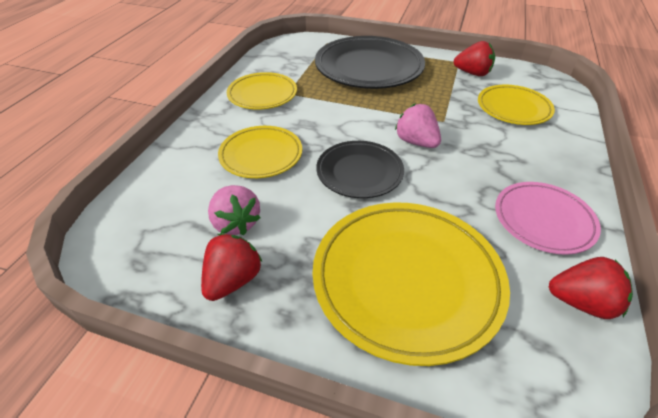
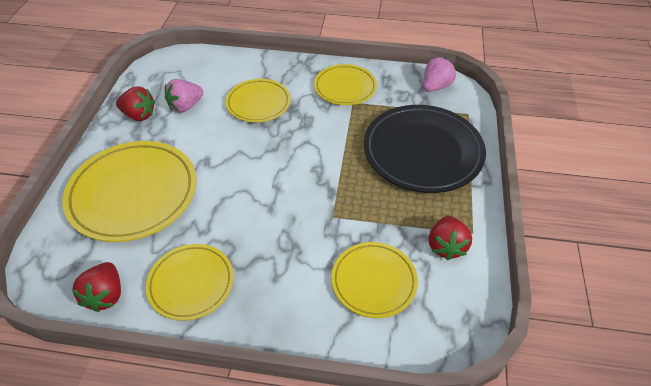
camera: 80 degrees right, 5 degrees up
black plate [316,141,404,198] -> none
pink strawberry [395,103,441,148] -> pink strawberry moved to [423,57,456,92]
pink plate [495,182,601,255] -> yellow plate [146,244,234,321]

